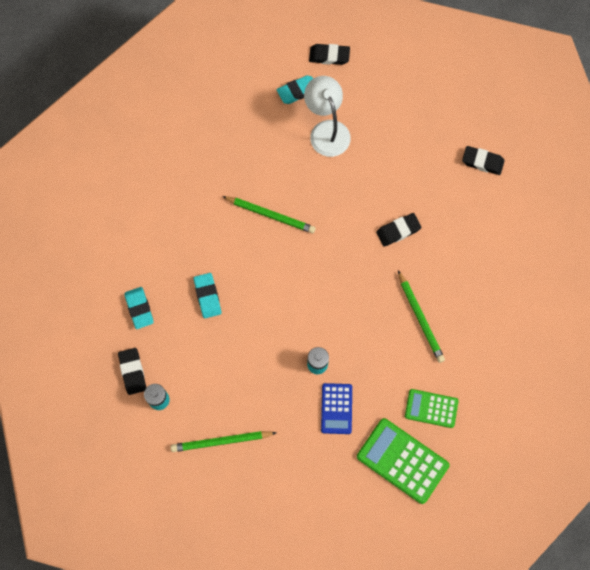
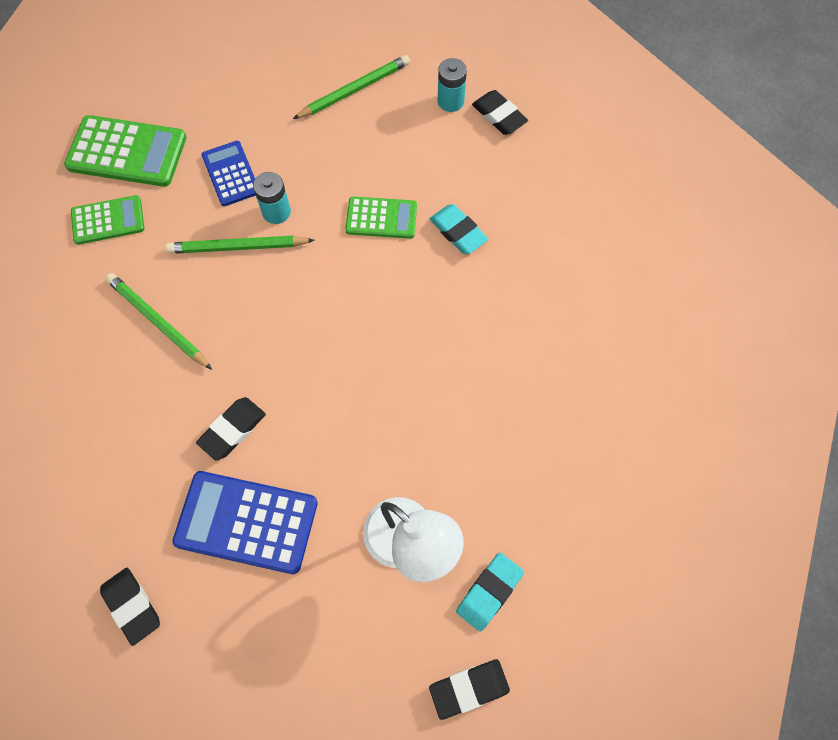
camera: 155 degrees right, 5 degrees down
turquoise eraser [124,287,154,329] -> none
green pencil [222,196,316,233] -> green pencil moved to [165,236,314,254]
black eraser [462,146,504,175] -> black eraser turned 60 degrees clockwise [100,568,160,646]
none -> blue calculator [172,471,318,574]
none -> green calculator [345,197,417,239]

